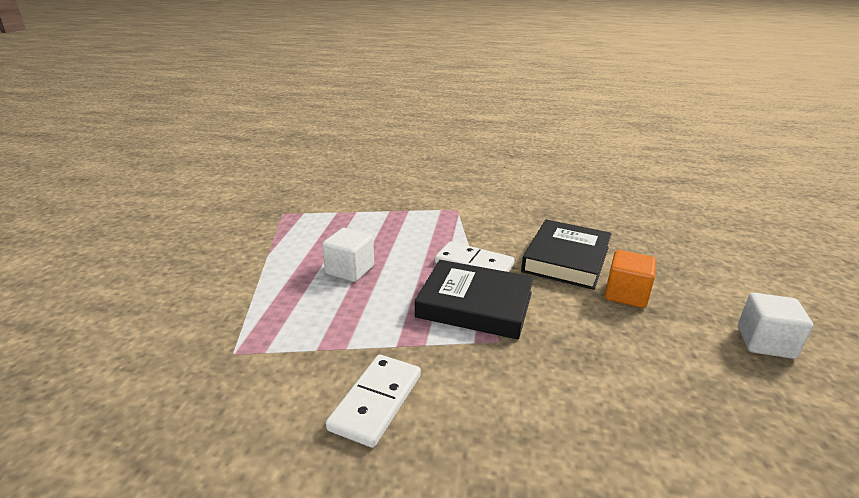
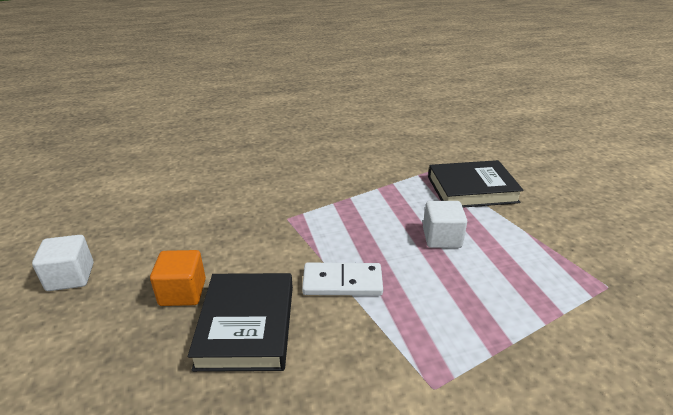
camera: 155 degrees right, 5 degrees up
white domino [326,355,421,448] -> none
black book [415,260,534,339] -> black book moved to [428,160,524,208]

